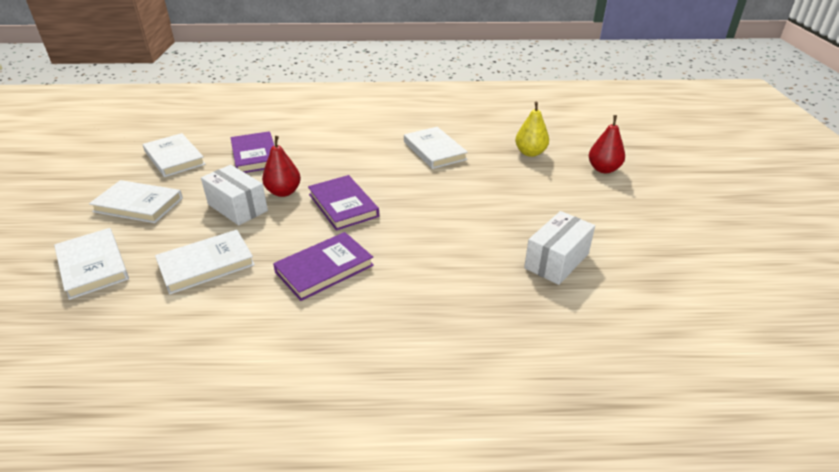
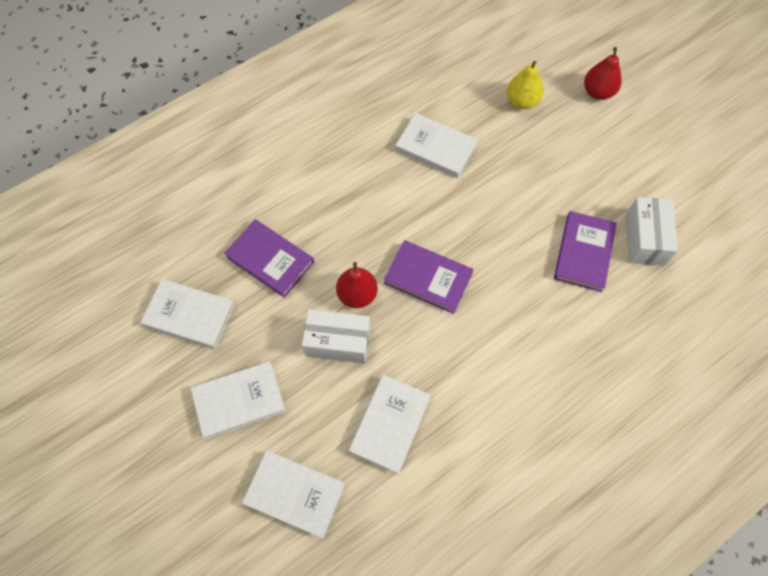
camera: 35 degrees left, 30 degrees up
purple book [273,232,374,301] -> purple book moved to [554,211,617,292]

